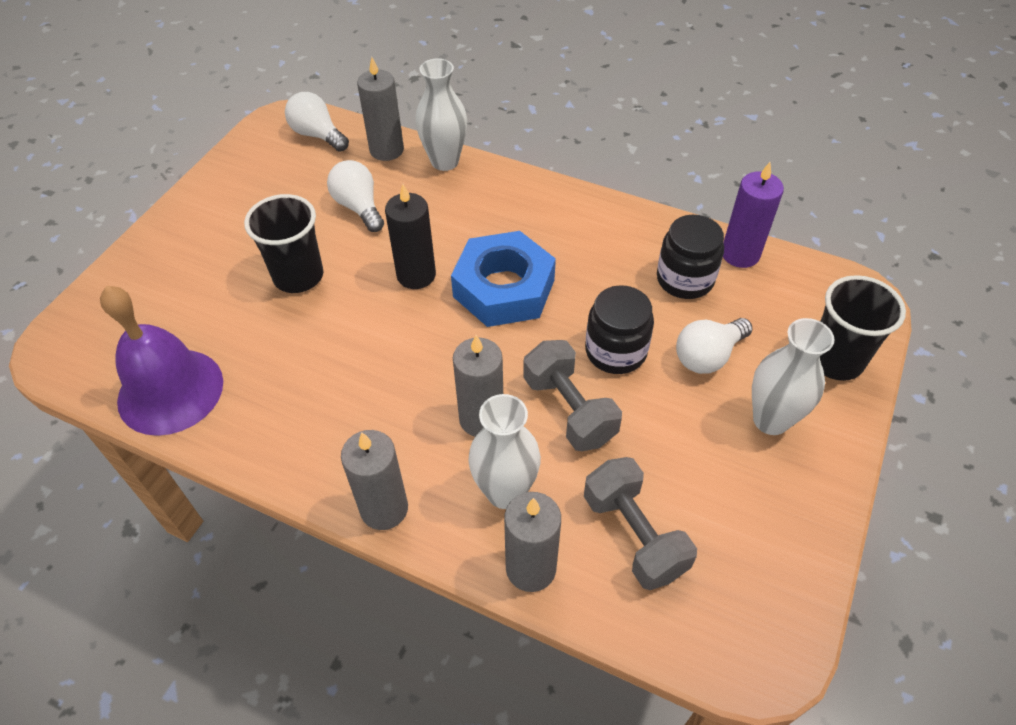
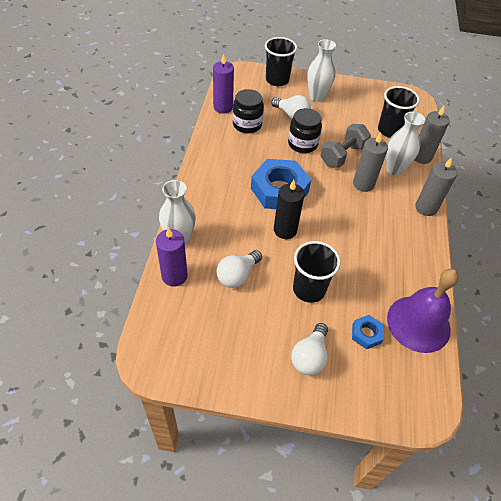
camera: 110 degrees left, 0 degrees up
white light bulb [285,92,349,152] -> white light bulb moved to [291,323,328,375]
grey candle [357,57,404,161] -> purple candle [156,227,188,287]
grey dumbbell [584,457,697,590] -> black cup [378,86,420,138]
none -> blue nut [352,315,384,349]

